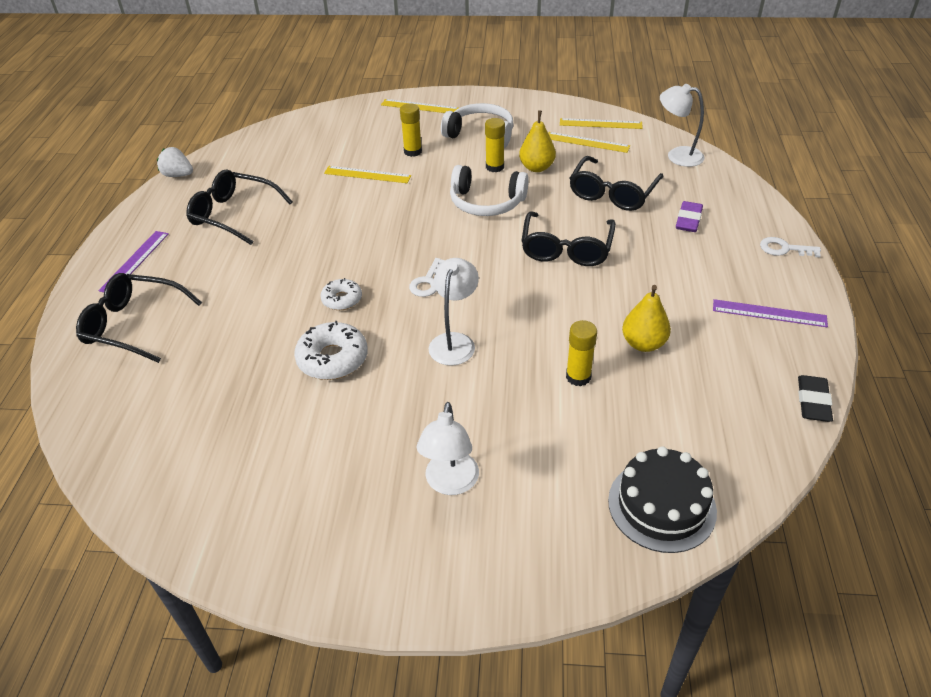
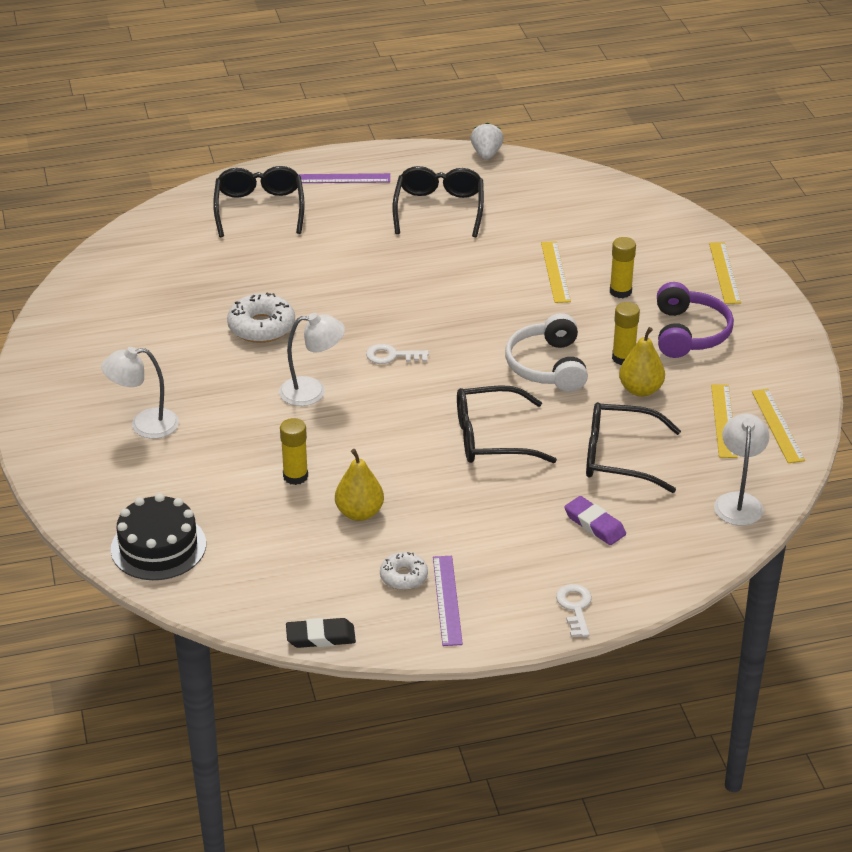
camera: 70 degrees right, 5 degrees down
white donut [320,278,362,310] -> white donut moved to [380,552,428,590]
white headphones [441,103,514,148] -> purple headphones [657,282,734,358]
purple eraser [676,201,703,232] -> purple eraser turned 45 degrees clockwise [564,496,626,545]

